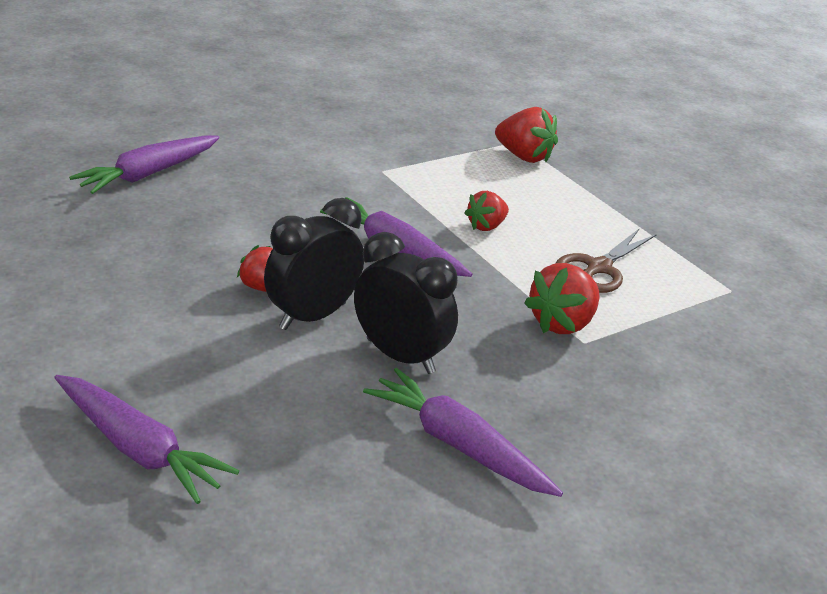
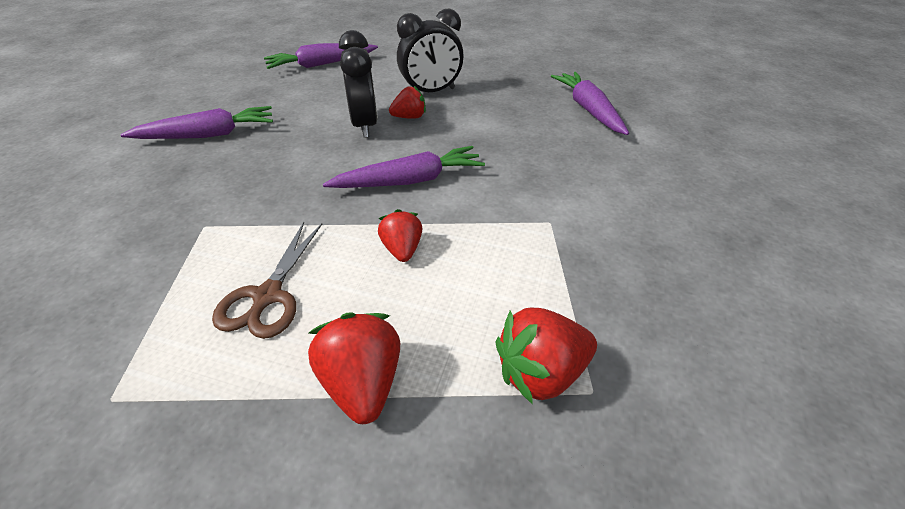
camera: 125 degrees right, 10 degrees up
black clock [354,232,458,374] -> black clock moved to [397,9,464,92]
red strawberry [524,263,600,334] -> red strawberry moved to [308,312,400,424]
brown scissors [556,228,657,293] -> brown scissors turned 150 degrees counterclockwise [212,222,322,339]

